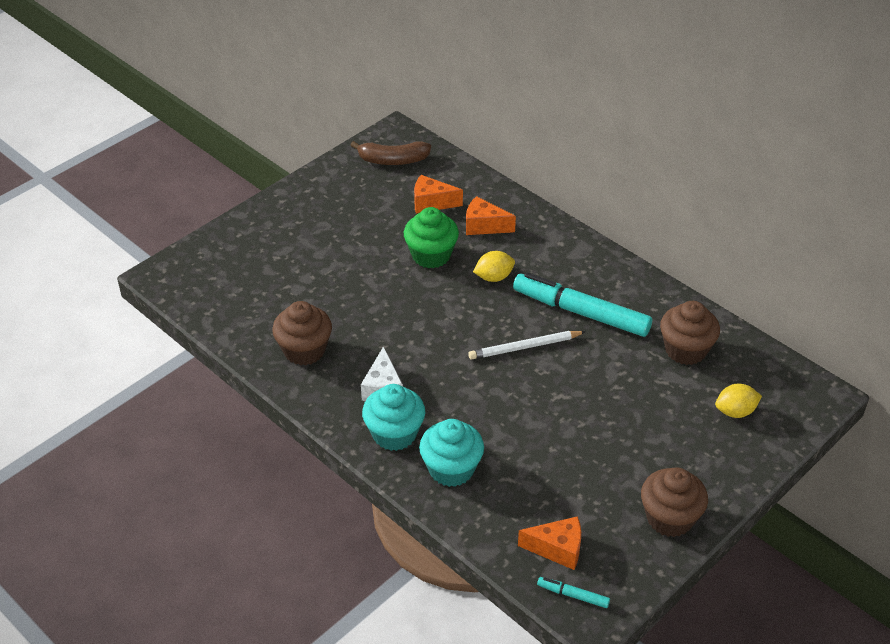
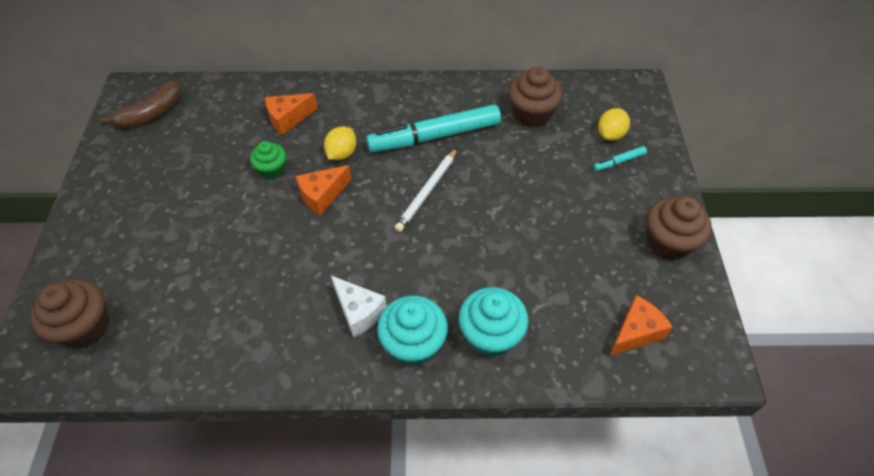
camera: 45 degrees left, 10 degrees up
brown cupcake [272,301,332,365] -> brown cupcake moved to [30,279,109,348]
green cupcake [404,207,459,269] -> green cupcake [250,141,286,179], size x0.63
orange cheese [414,175,463,213] -> orange cheese moved to [296,165,351,215]
turquoise marker [537,577,610,608] -> turquoise marker moved to [593,146,647,171]

